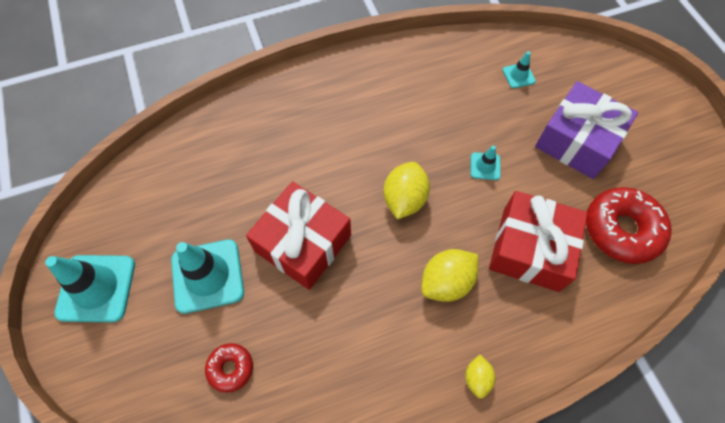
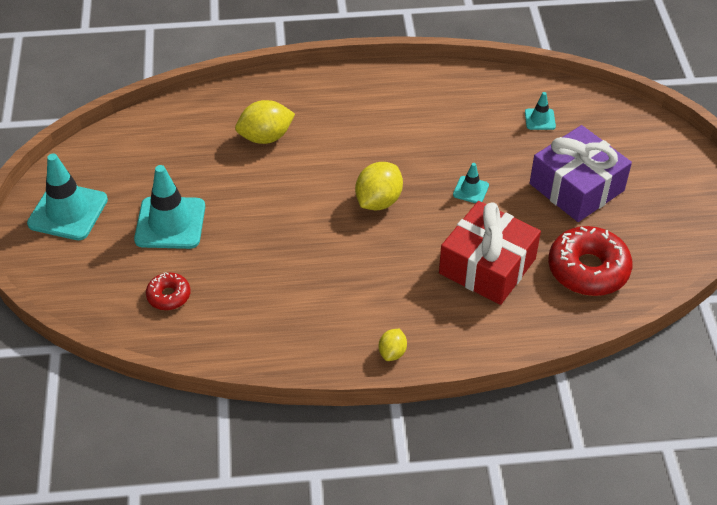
camera: 15 degrees right, 15 degrees down
red gift [246,182,351,290] -> none
yellow lemon [421,249,478,302] -> yellow lemon moved to [235,100,295,144]

